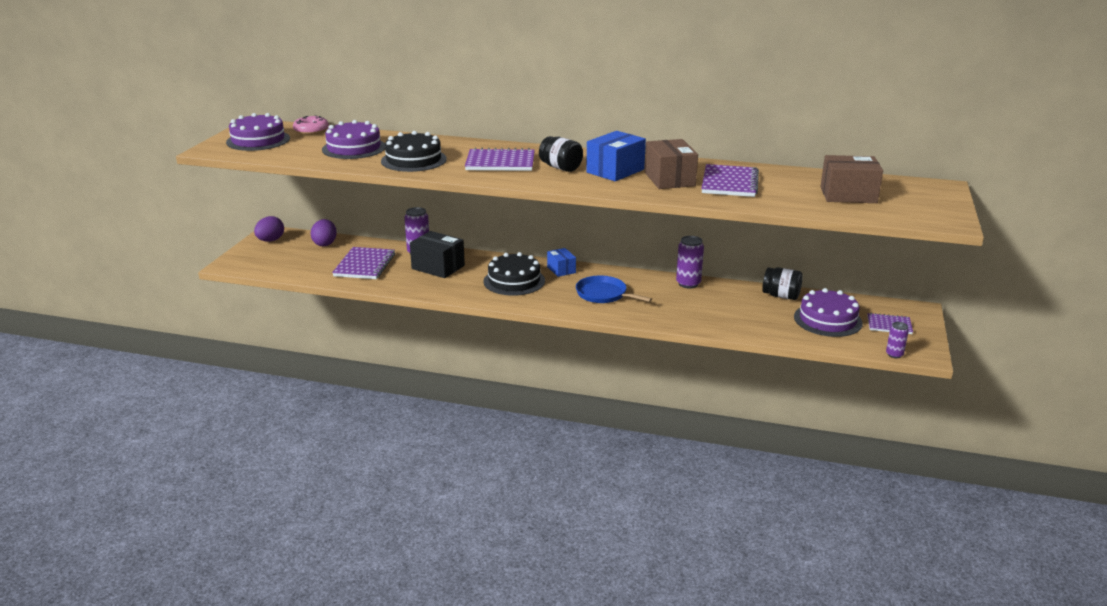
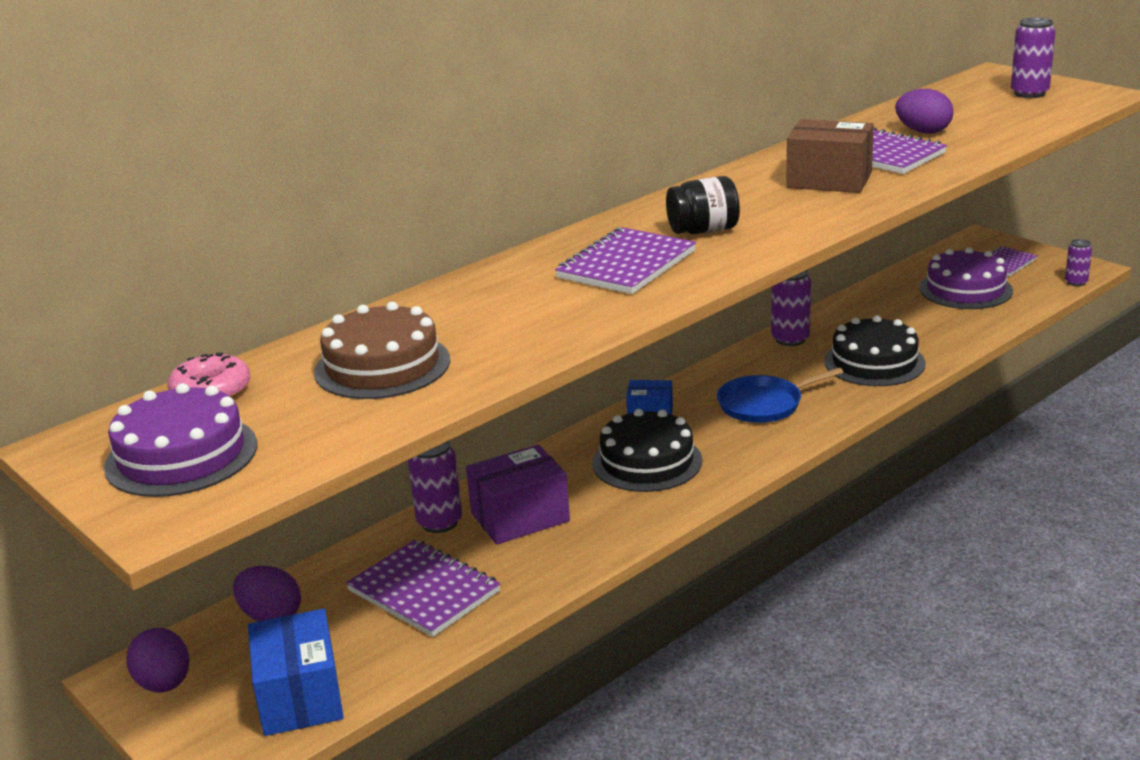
camera: 55 degrees left, 0 degrees up
purple cake [322,120,385,159] -> brown cake [314,302,450,399]
black cake [381,131,447,172] -> black cake moved to [824,315,926,386]
black box [410,231,465,278] -> purple box [466,444,570,545]
blue box [586,131,646,181] -> blue box moved to [248,609,344,736]
black jar [762,267,803,300] -> none
brown box [820,155,883,203] -> none
none -> purple egg [895,89,953,134]
none -> purple can [1011,17,1056,98]

